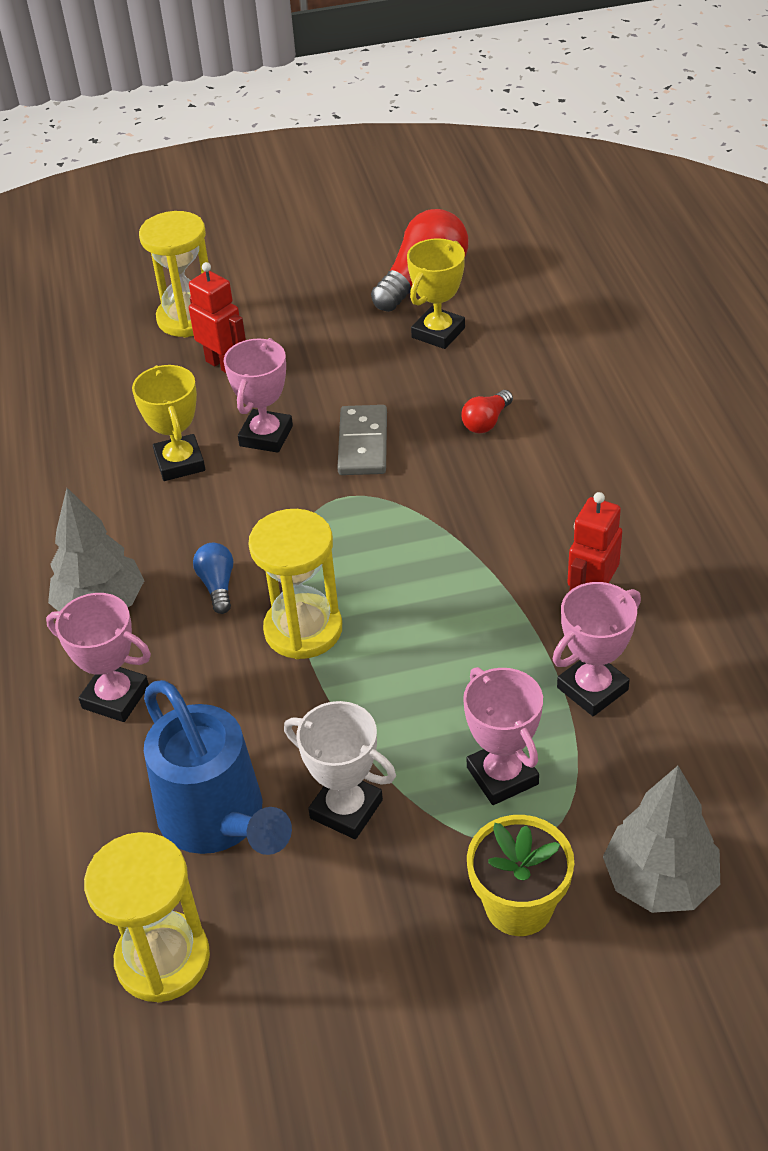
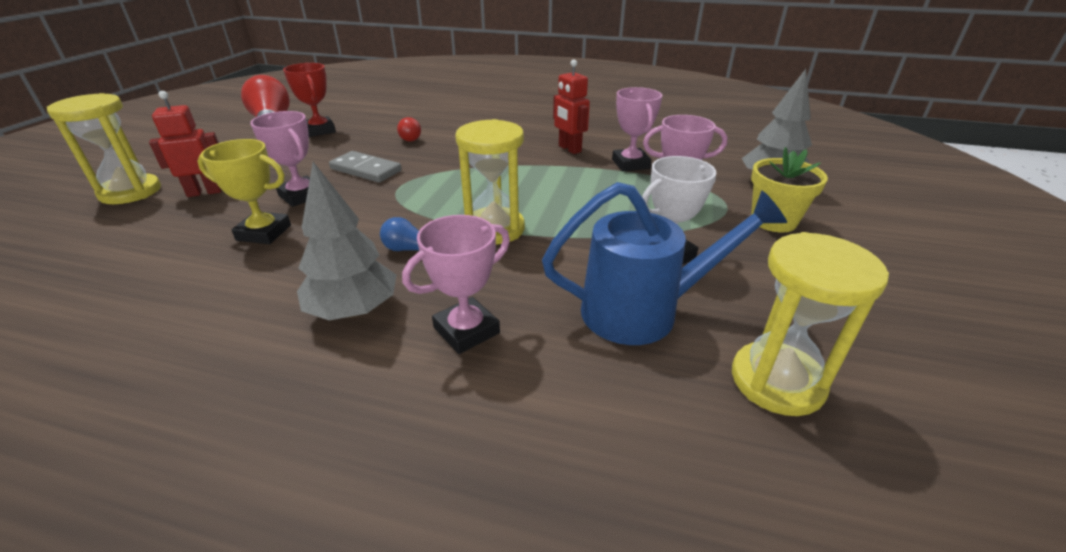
camera: 65 degrees left, 10 degrees down
yellow trophy [407,238,465,349] -> red trophy [283,63,336,137]

